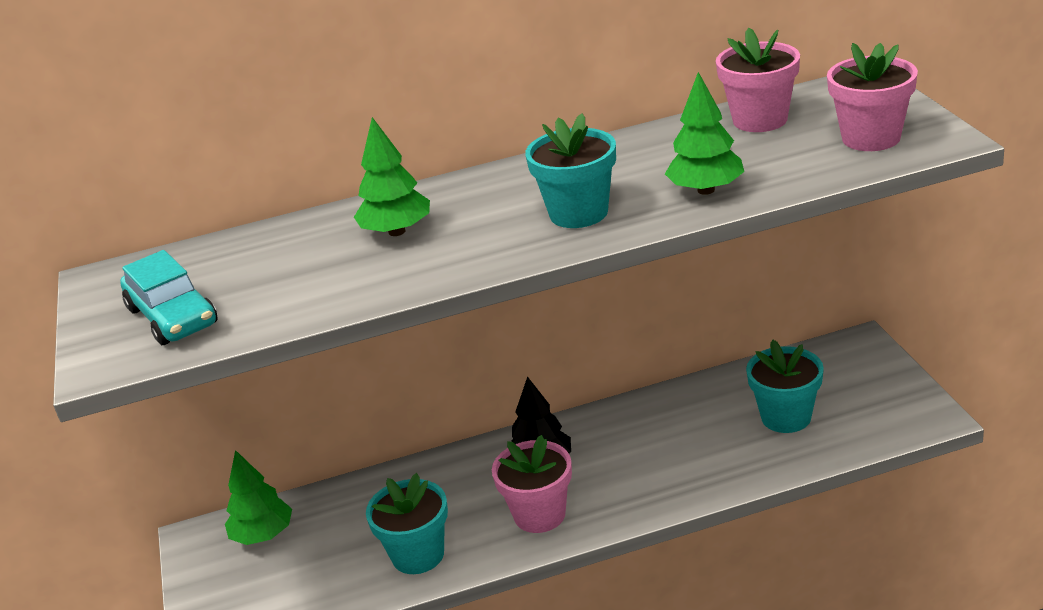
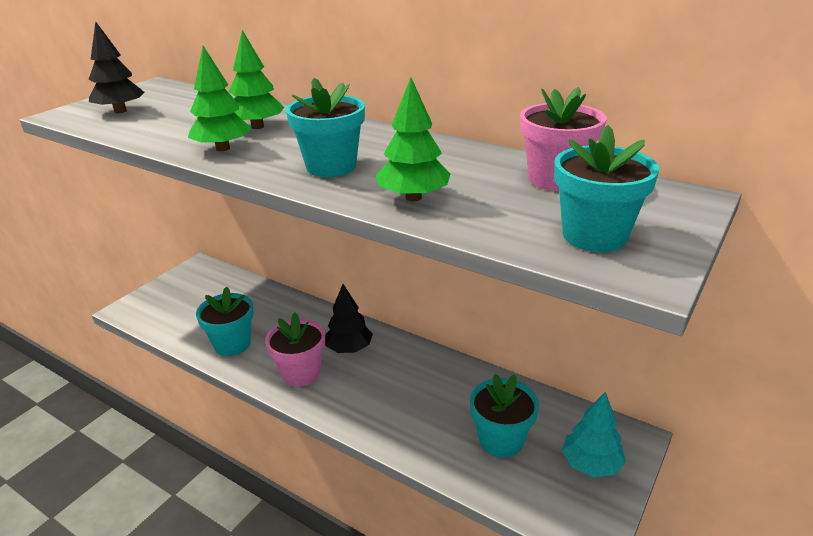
camera: 45 degrees right, 0 degrees up
turquoise car [120,250,217,345] -> black tree [88,21,145,113]
green tree [225,450,292,545] -> green tree moved to [188,46,252,151]
pink flower pot [827,43,918,151] -> turquoise flower pot [554,125,659,252]
none -> turquoise tree [562,392,626,477]

